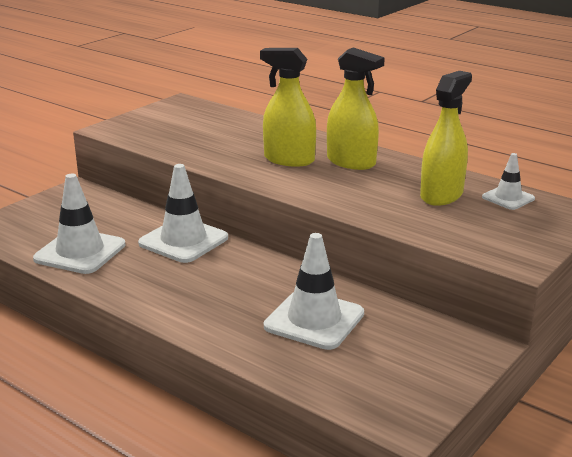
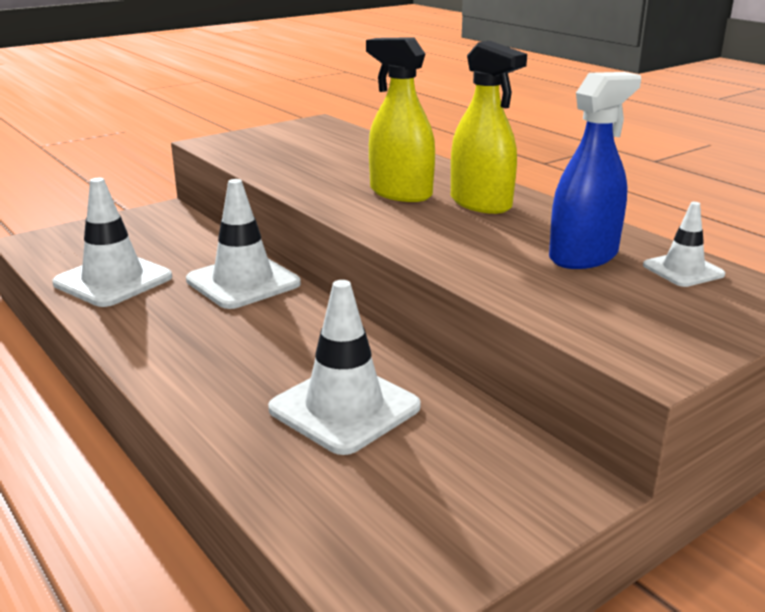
camera: 15 degrees right, 0 degrees up
yellow spray bottle [420,71,472,206] -> blue spray bottle [549,72,641,269]

